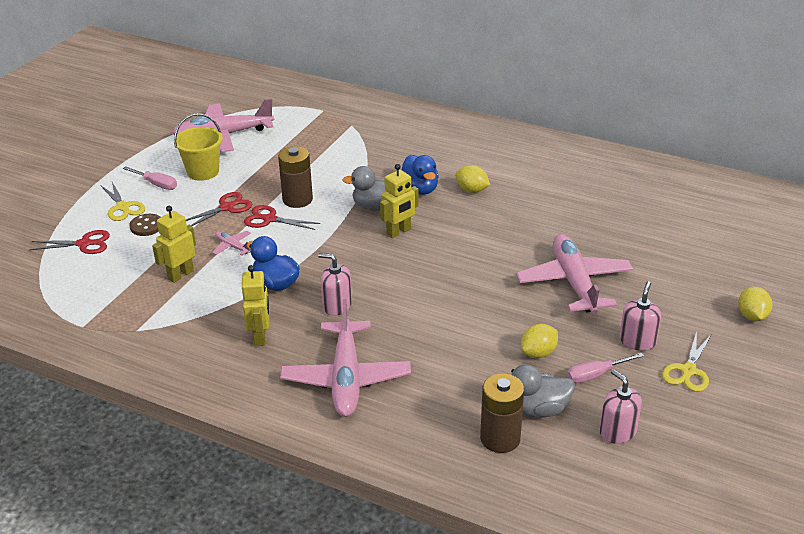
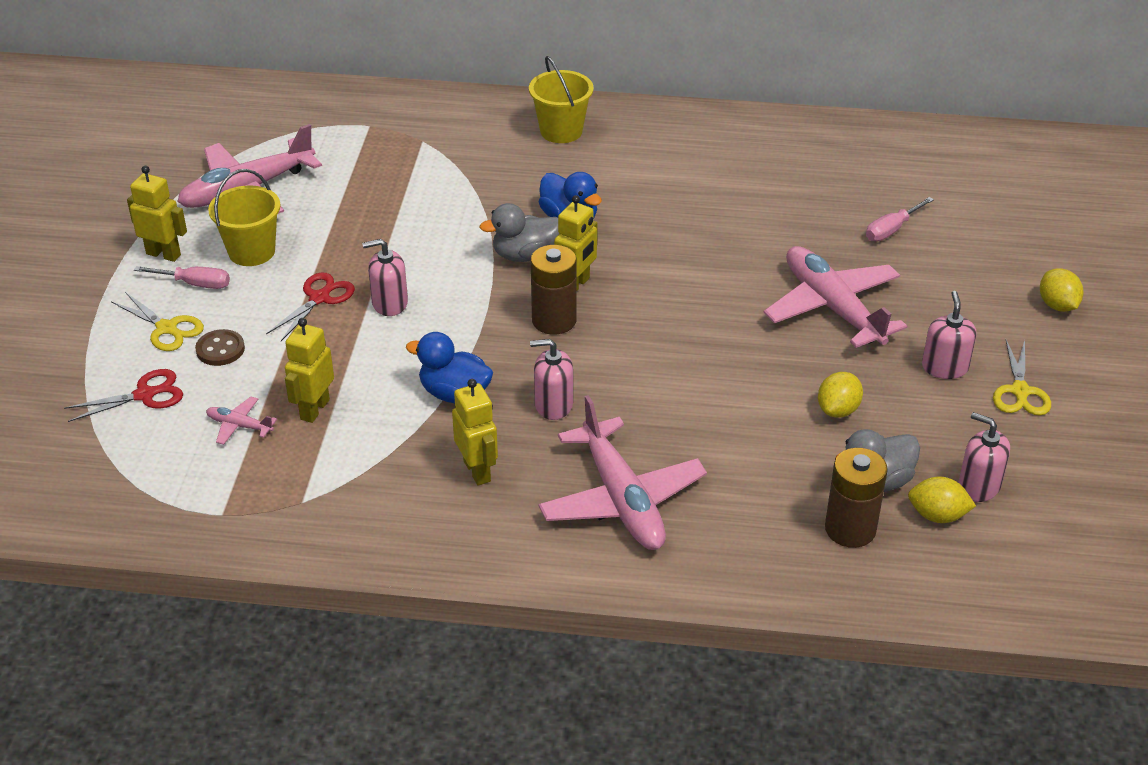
camera: 20 degrees left, 5 degrees up
pink plane [212,231,251,255] -> pink plane moved to [206,397,277,445]
red scissors [244,205,320,230] -> pink soap dispenser [362,239,408,316]
brown battery [278,146,313,208] -> brown battery moved to [531,245,577,335]
yellow lemon [455,165,490,193] -> yellow lemon moved to [908,476,976,523]
pink screwdriver [567,353,644,383] -> pink screwdriver moved to [866,197,934,241]
none -> yellow robot [127,166,187,262]
none -> yellow bucket [529,56,594,143]

